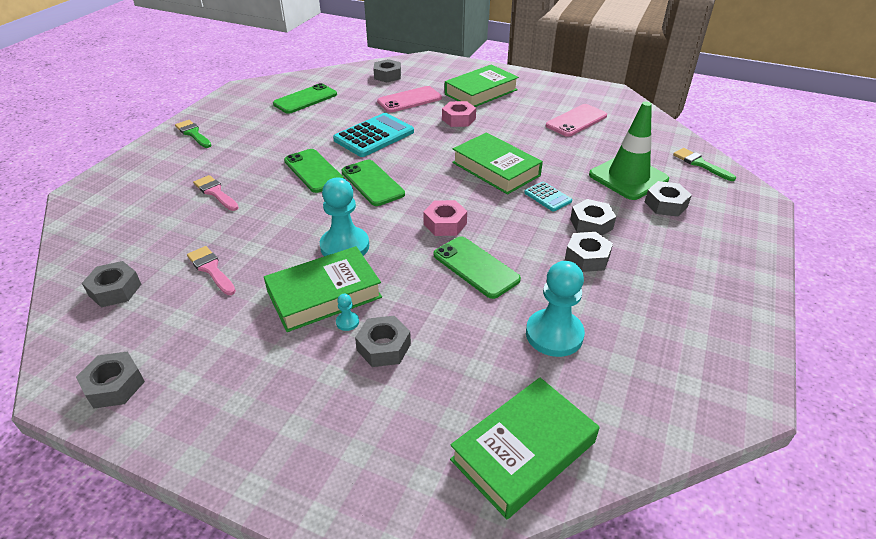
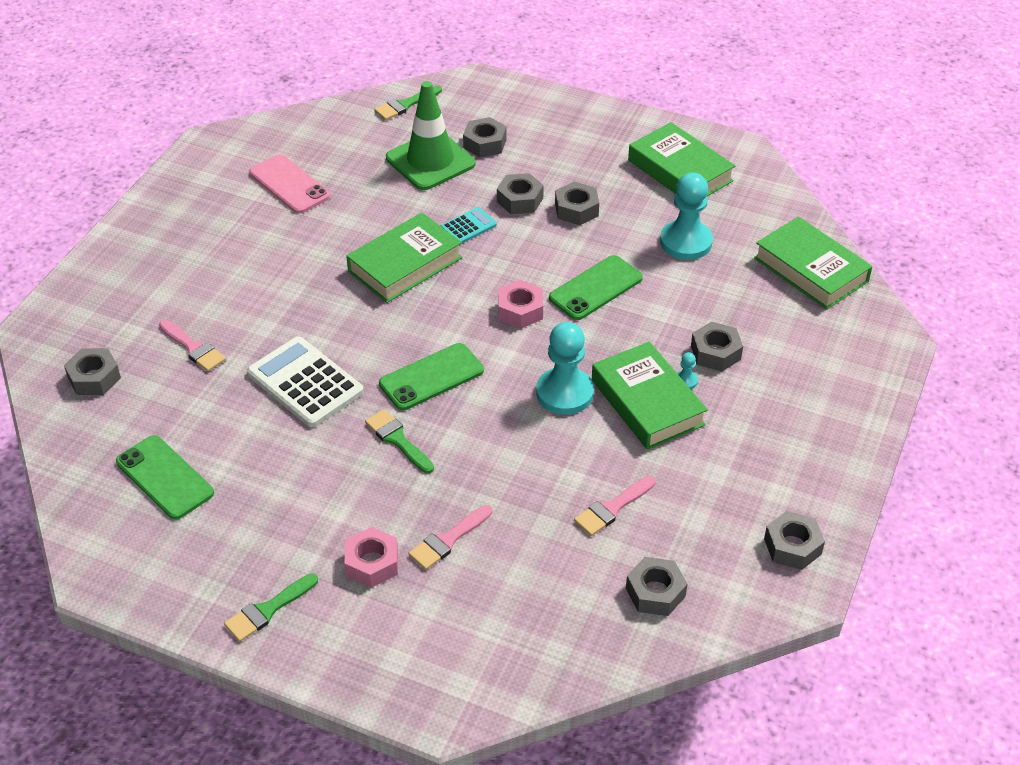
camera: 90 degrees left, 5 degrees up
green phone [284,149,345,193] -> green brush [365,409,434,473]
turquoise calculator [333,113,414,157] -> white calculator [247,336,364,427]
pink phone [377,86,442,113] -> pink brush [159,320,226,372]
pink nut [442,101,476,127] -> pink nut moved to [344,527,398,588]
green book [445,65,519,107] -> green book moved to [628,122,736,196]

